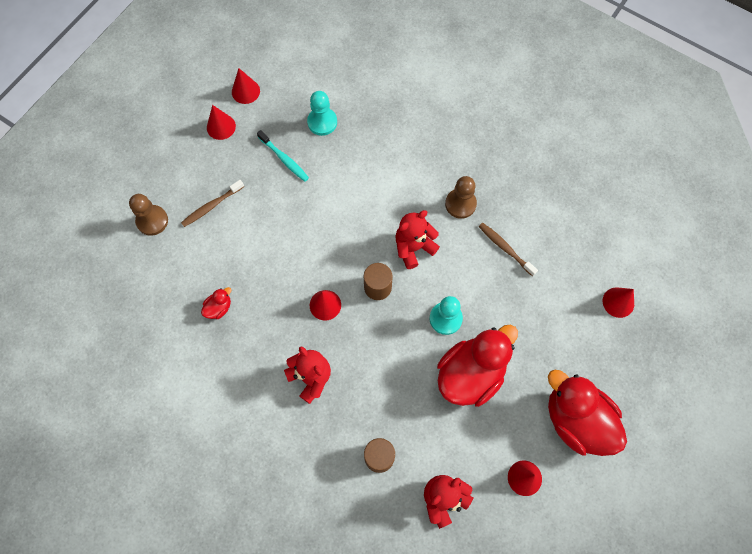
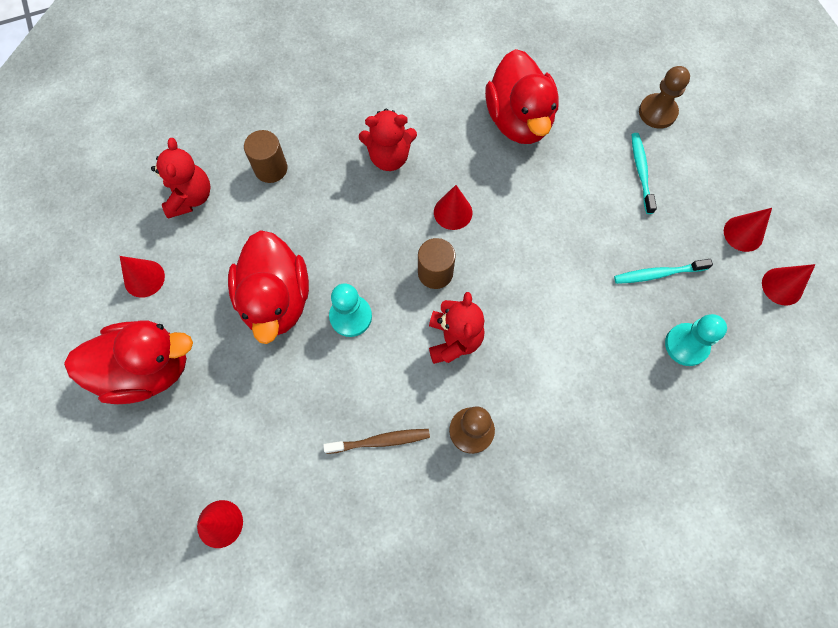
camera: 125 degrees right, 0 degrees up
brown toothbrush [181,180,244,227] -> turquoise toothbrush [632,133,657,214]
red duck [201,287,231,319] -> red duck [485,49,559,144], size x2.44

